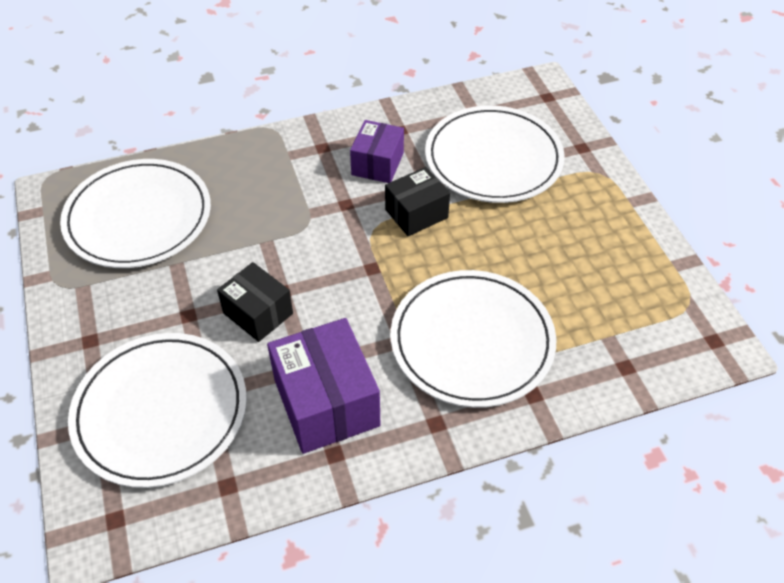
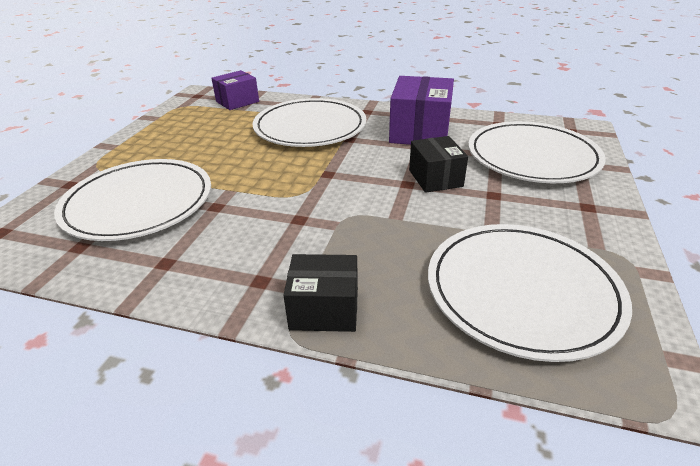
camera: 145 degrees left, 15 degrees down
purple box [350,120,404,183] -> purple box moved to [211,70,259,110]
black box [385,167,450,236] -> black box moved to [283,254,358,332]

